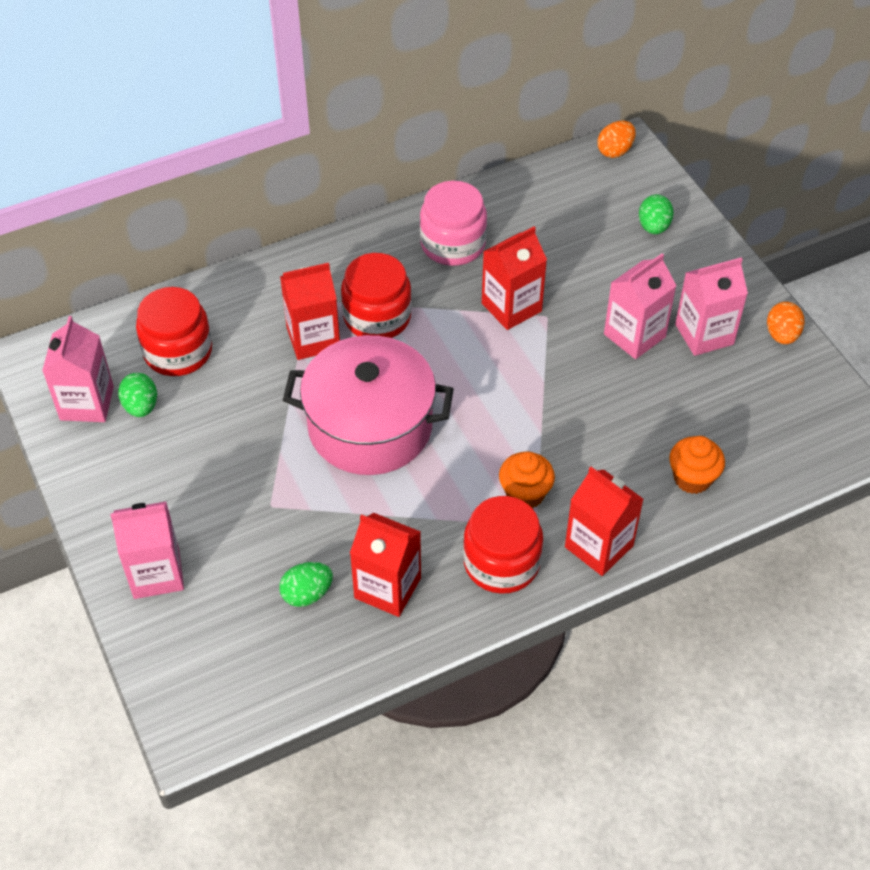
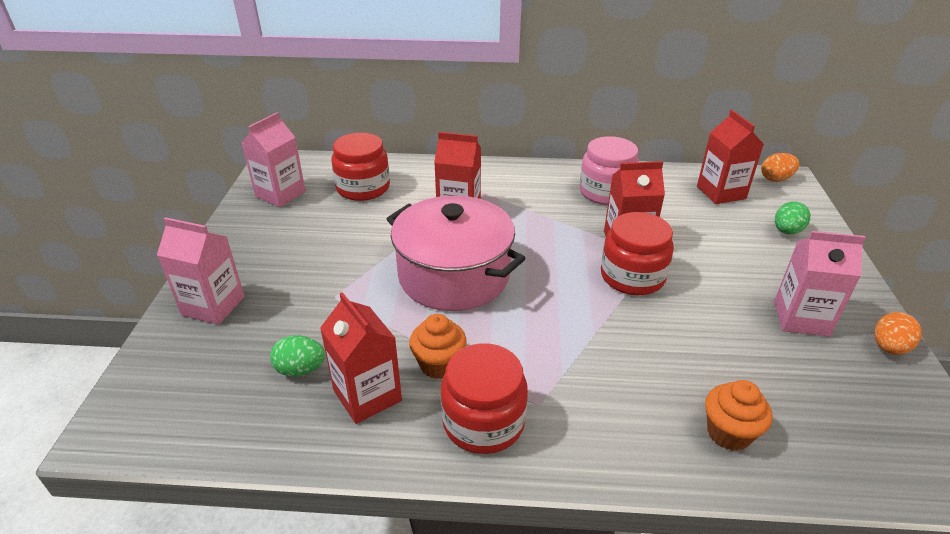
camera: 30 degrees right, 15 degrees down
green egg [118,373,157,417] -> none
red jar [341,253,412,338] -> red jar moved to [601,212,674,295]
orange cupcake [499,451,555,509] -> orange cupcake moved to [409,314,467,379]
red carton [565,467,644,576] -> red carton moved to [697,110,764,204]
pink carton [604,253,677,359] -> none

